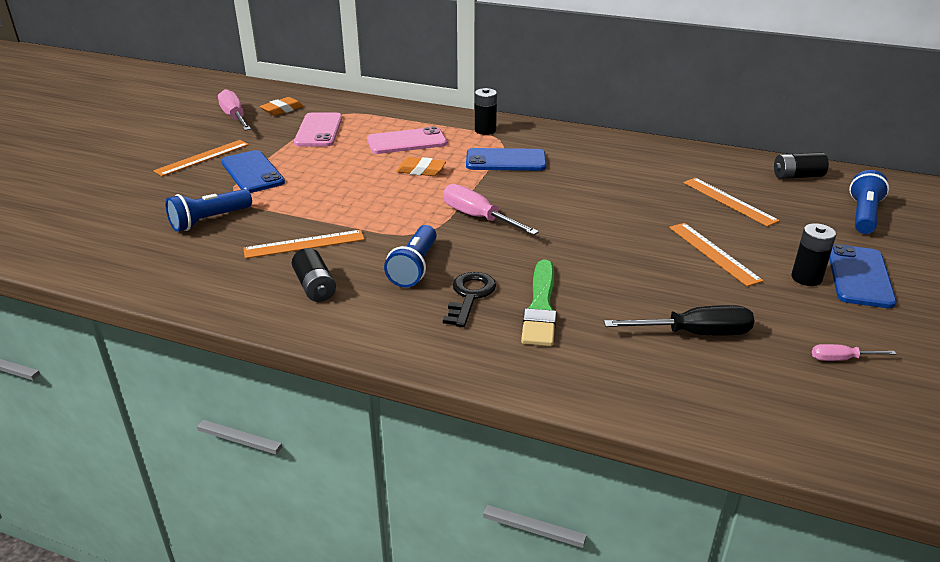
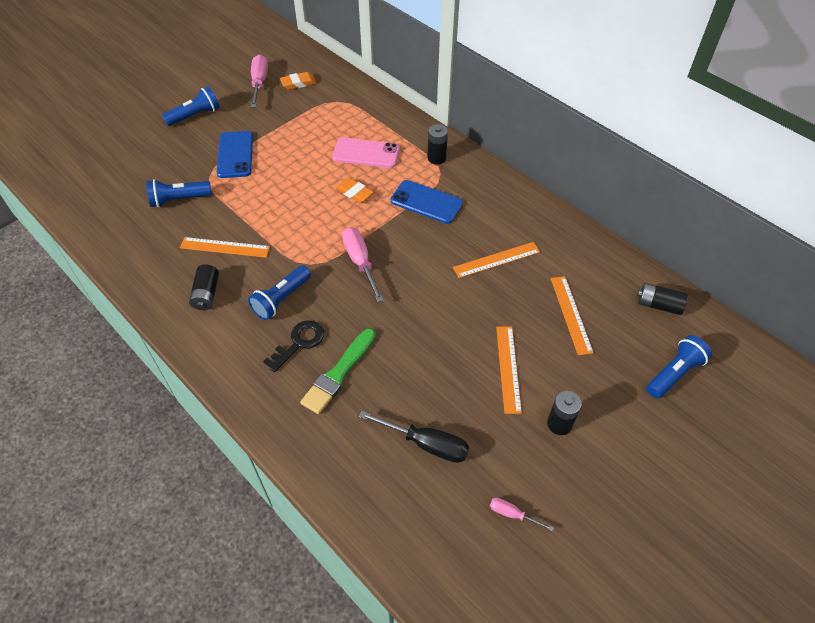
camera: 25 degrees right, 20 degrees up
orange ruler [153,140,249,176] -> orange ruler moved to [453,242,540,278]
pink phone [294,113,342,147] -> none
blue phone [829,244,897,308] -> none
none -> blue flashlight [162,86,220,126]

